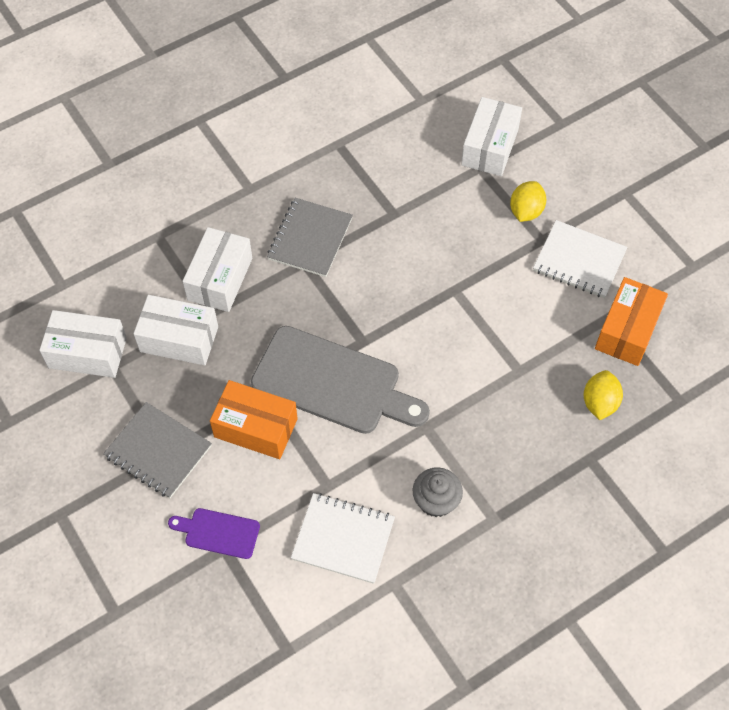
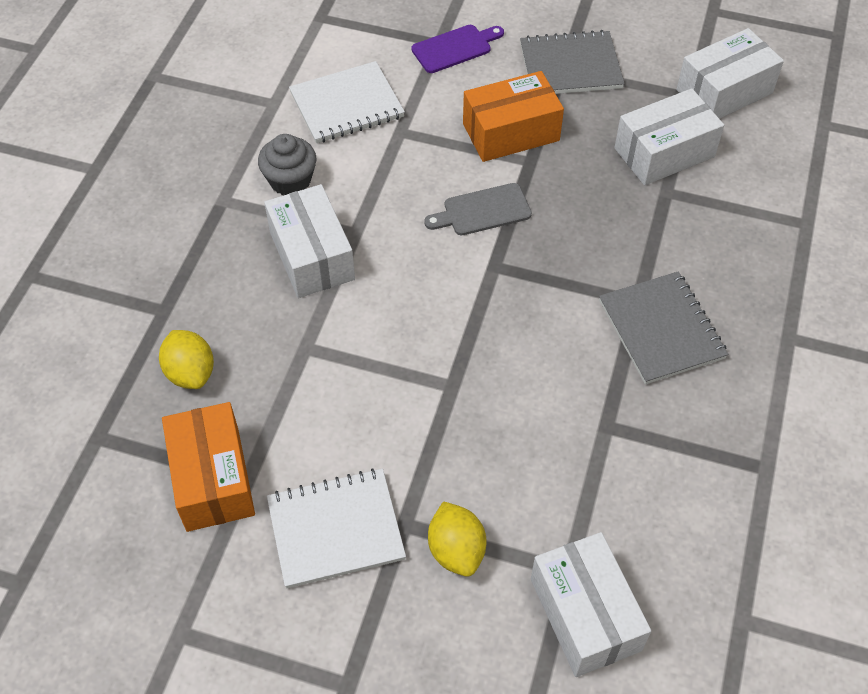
camera: 140 degrees right, 5 degrees down
white box [182,227,252,312] -> white box moved to [264,184,355,298]
grey cutting board [251,326,430,434] -> grey cutting board [424,183,532,235], size x0.48

